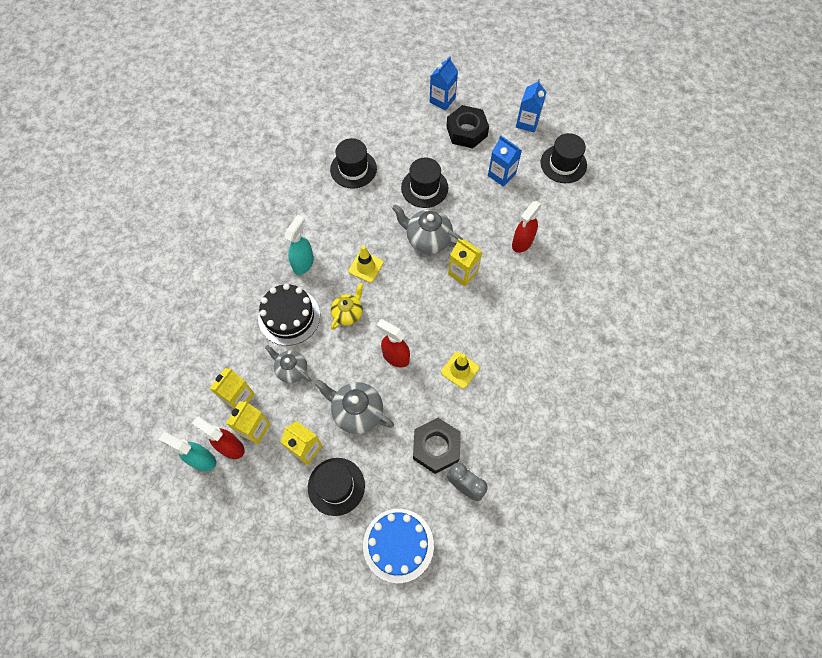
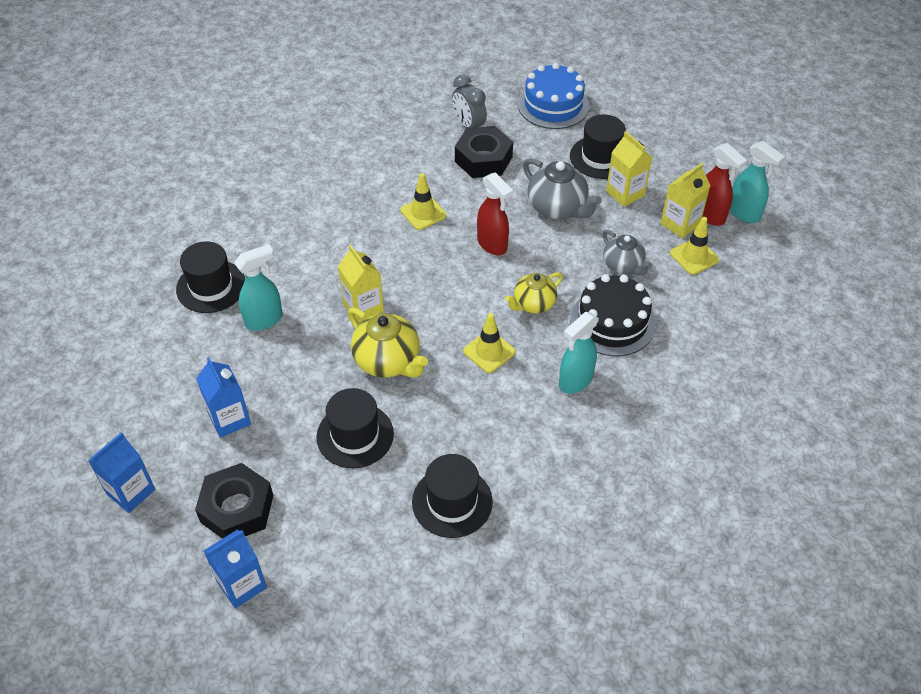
camera: 160 degrees left, 15 degrees down
yellow carton [210,368,255,409] -> yellow traffic cone [670,217,719,275]
grey teapot [392,204,463,254] -> yellow teapot [348,308,428,377]
red spray bottle [512,201,542,253] -> turquoise spray bottle [234,244,283,331]
black hat [540,133,587,183] -> black hat moved to [176,241,245,313]

